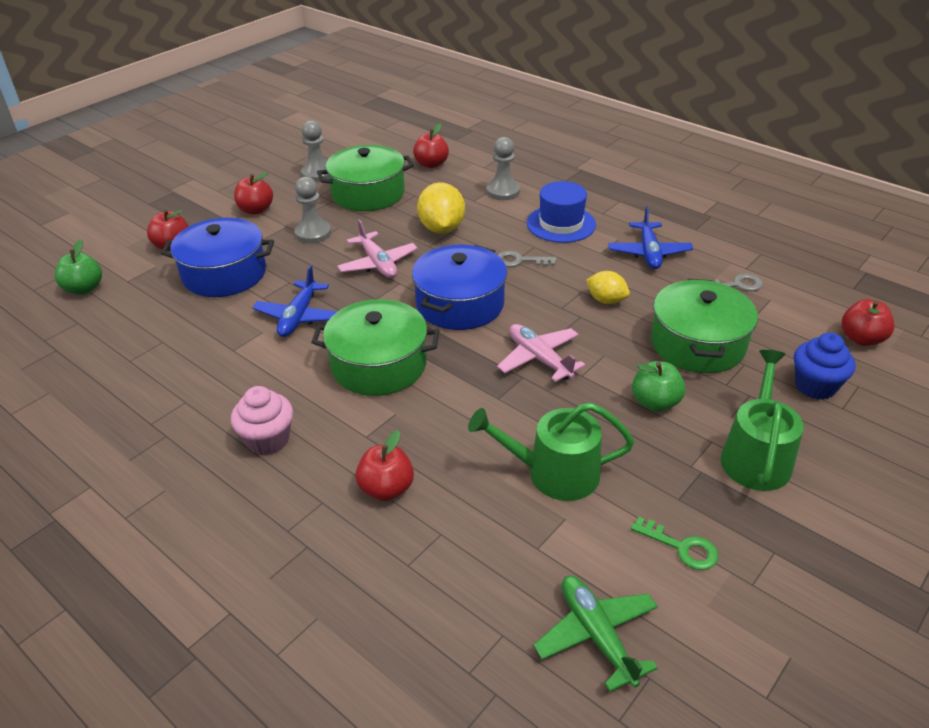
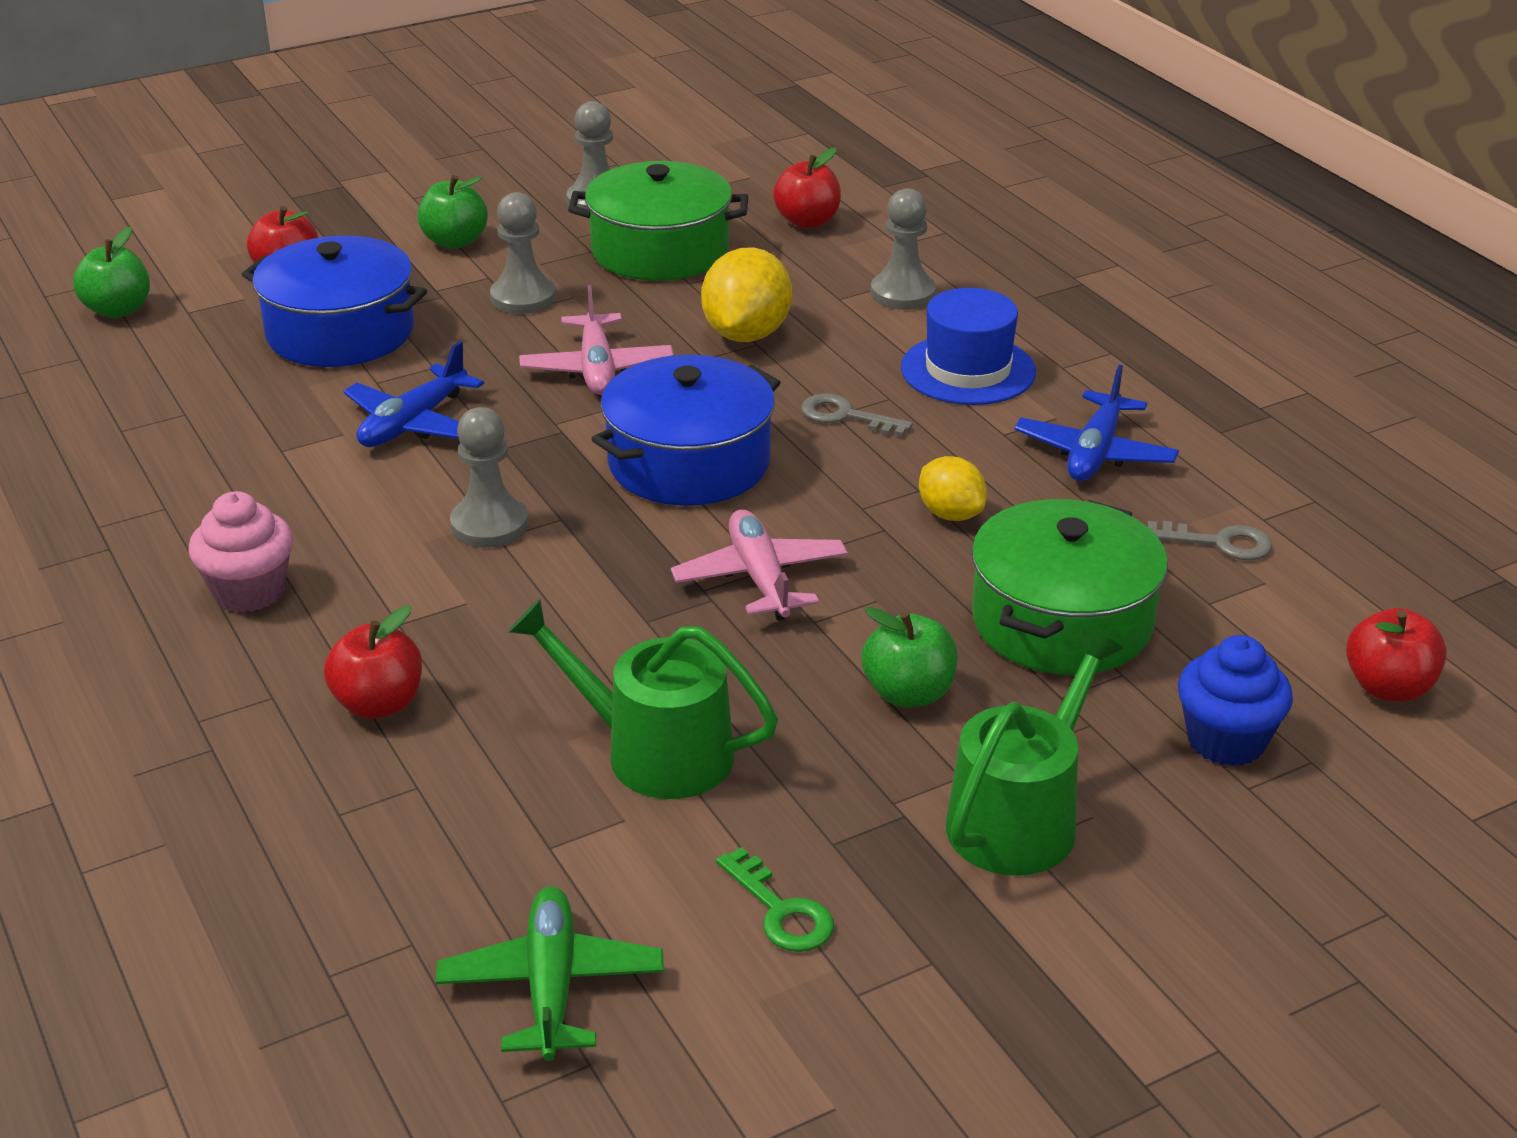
camera: 20 degrees right, 5 degrees down
red apple [234,172,273,214] -> green apple [417,175,488,248]
green pot [311,299,440,396] -> grey pawn [450,407,529,548]

